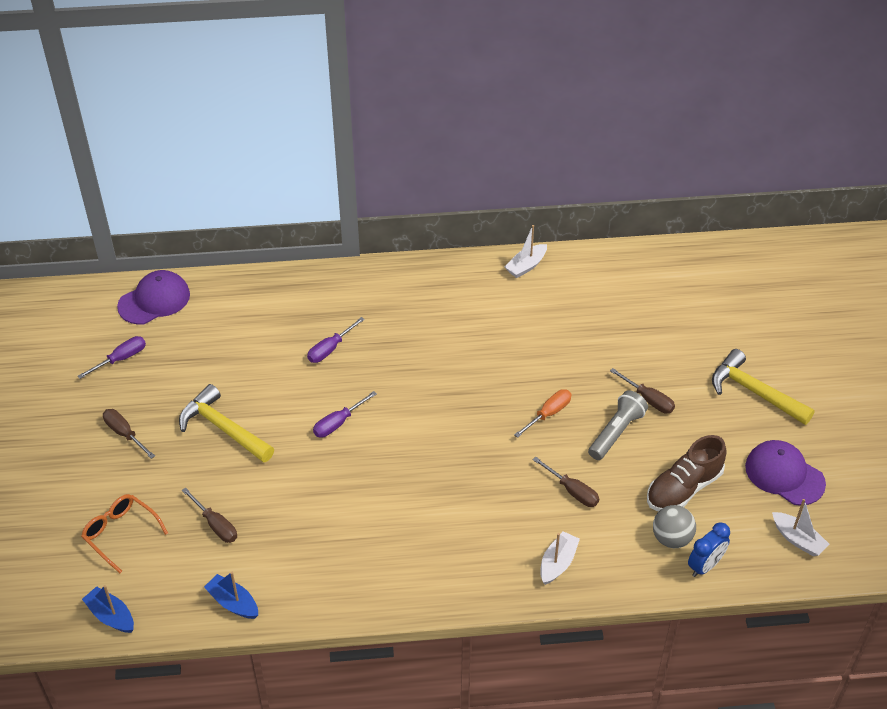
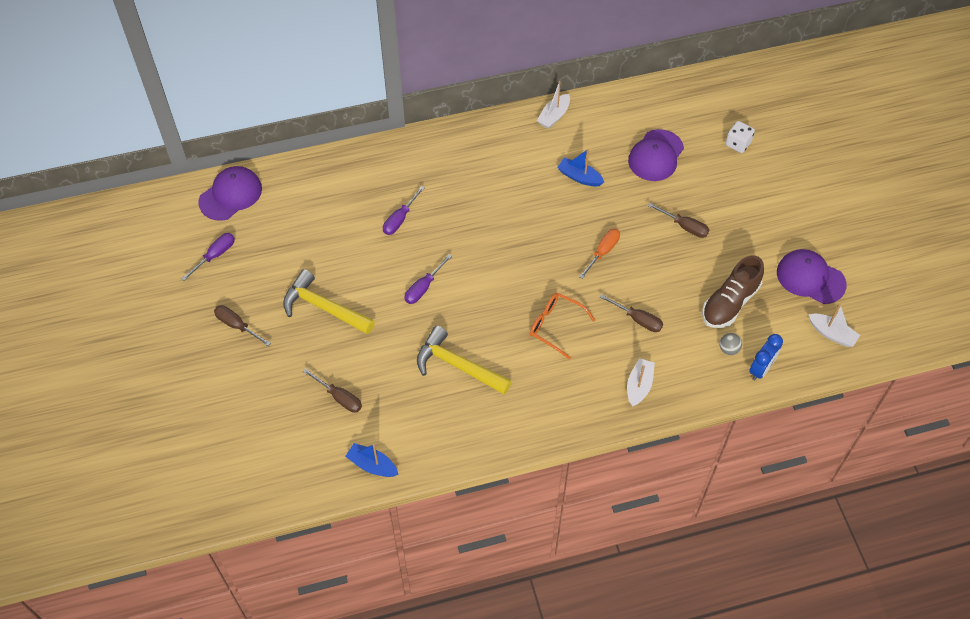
camera: 10 degrees left, 10 degrees up
orange glasses [81,494,168,573] -> orange glasses moved to [530,293,596,360]
blue boat [82,585,134,633] -> blue boat moved to [557,149,604,187]
grey flashlight [588,390,648,460] -> none
grey ball [653,505,696,548] -> grey ball [720,333,742,355], size x0.61
yellow hammer [712,349,815,425] -> yellow hammer moved to [417,326,512,395]
none -> purple cap [628,129,684,181]
none -> white dice [725,121,755,153]

